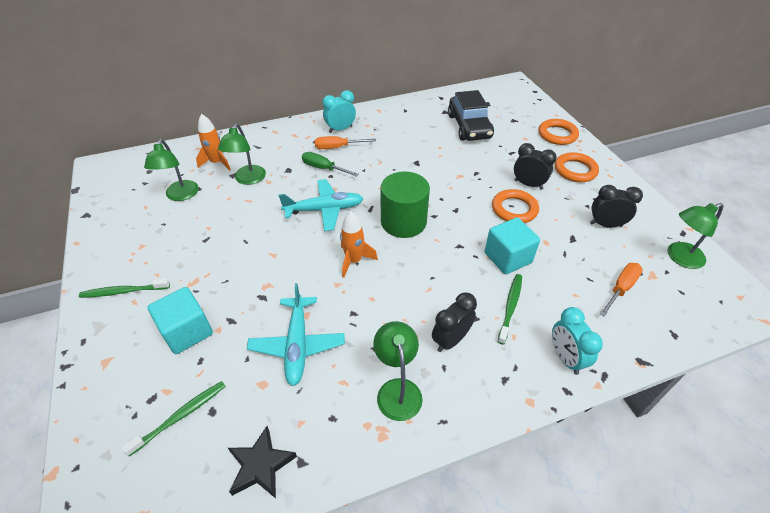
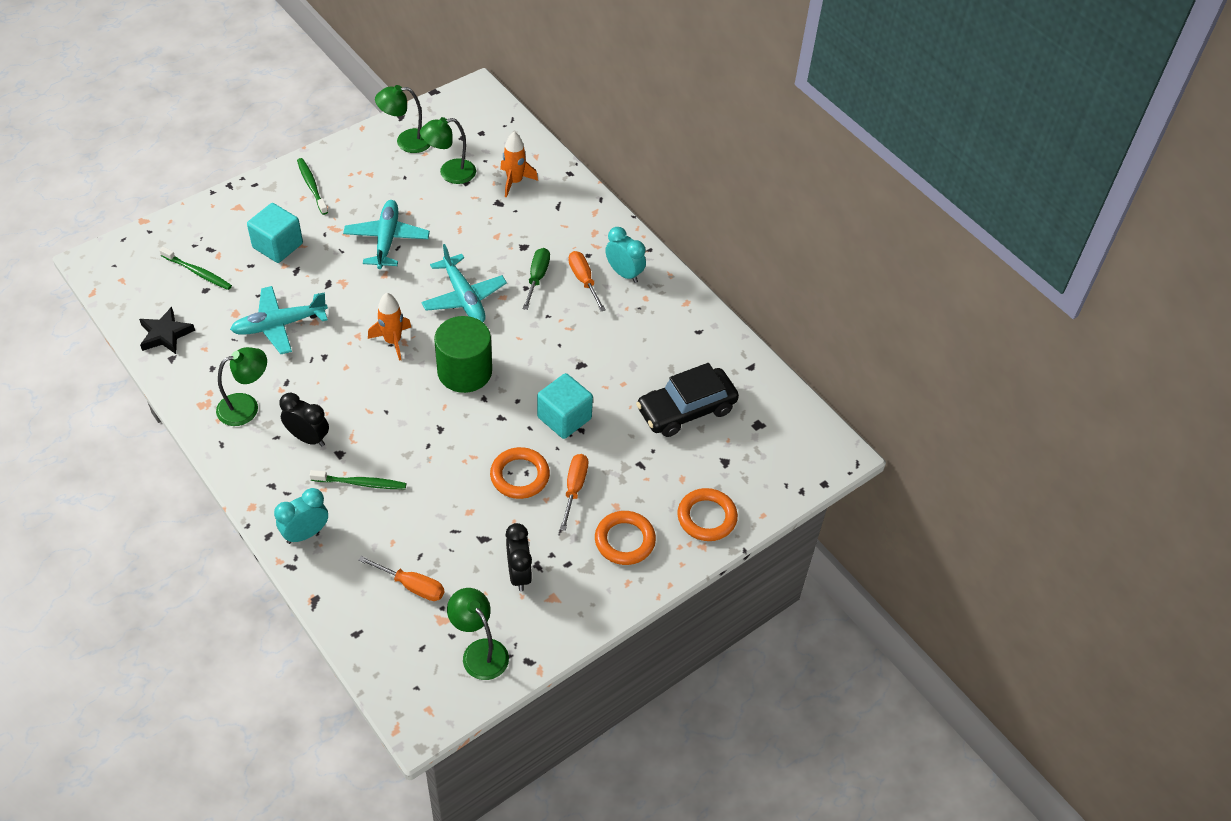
camera: 70 degrees right, 5 degrees up
green lamp [218,124,266,185] -> green lamp moved to [375,85,431,153]
turquoise cube [485,217,540,274] -> turquoise cube moved to [537,373,593,439]
black clock [514,143,557,189] -> orange screwdriver [560,454,588,531]
none -> turquoise plane [343,200,430,269]

